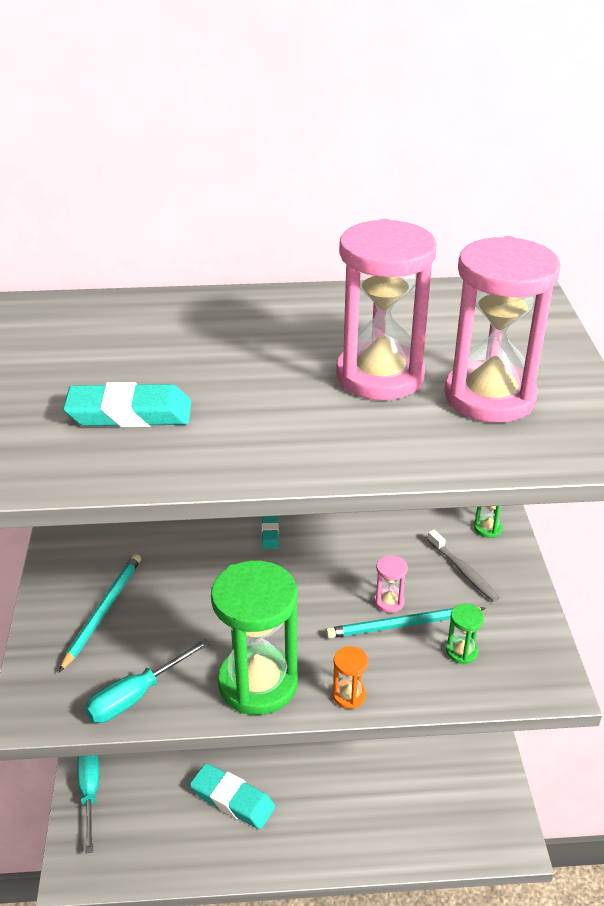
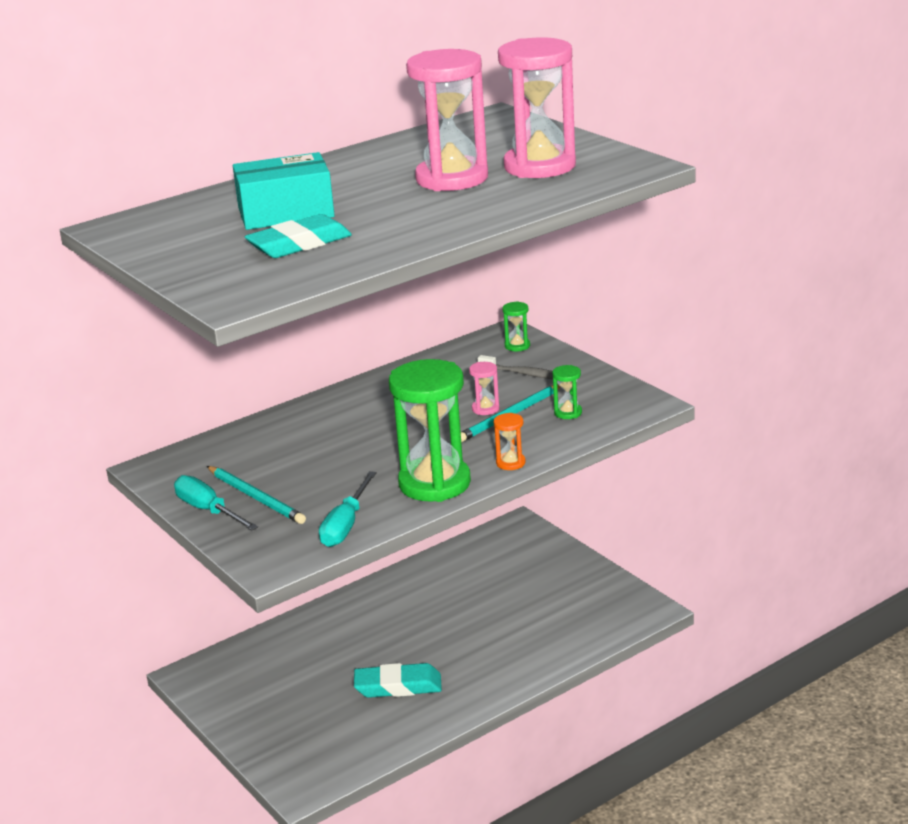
camera: 30 degrees left, 10 degrees down
turquoise pencil [59,554,141,672] -> turquoise pencil turned 150 degrees clockwise [207,466,306,524]
turquoise screwdriver [77,755,100,853] -> turquoise screwdriver moved to [174,475,258,530]
turquoise eraser [262,516,279,549] -> none
none -> turquoise box [233,152,335,230]

